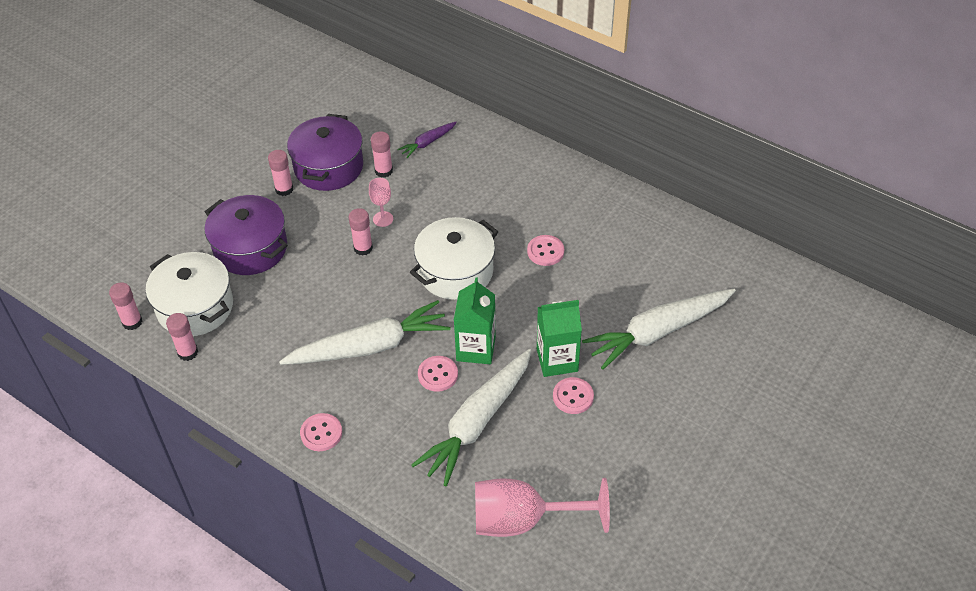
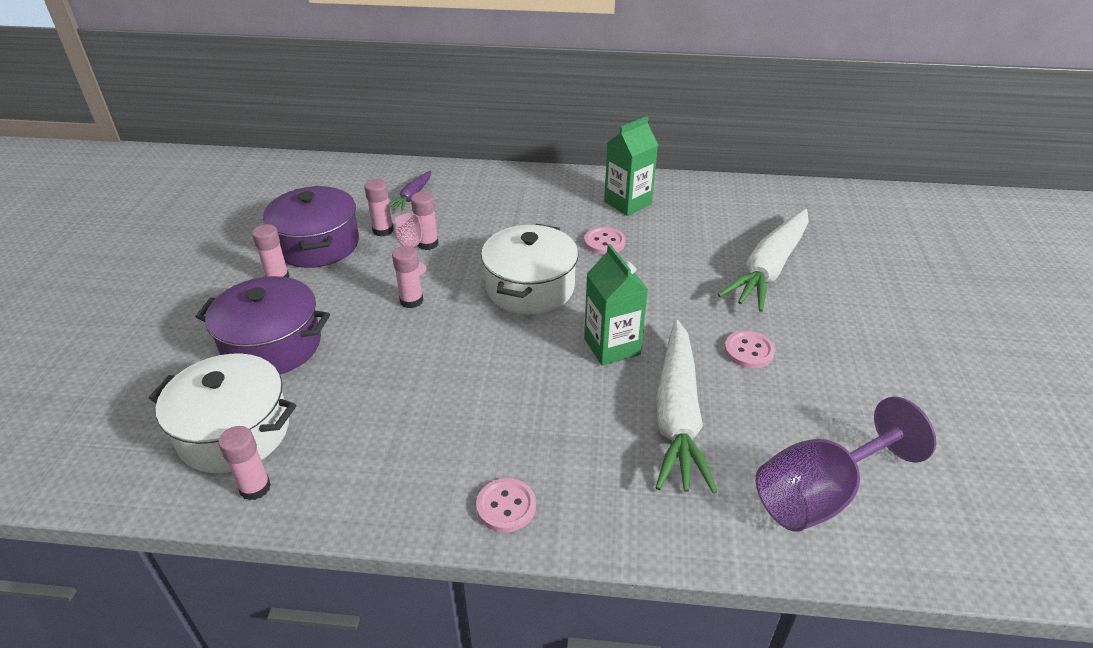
camera: 30 degrees left, 10 degrees down
pink glue stick [109,282,142,330] -> pink glue stick moved to [411,191,439,250]
white carrot [279,300,450,365] -> none
pink button [418,356,458,392] -> none
pink goblet [475,478,610,537] -> purple goblet [756,397,936,532]
green carton [537,300,582,377] -> green carton moved to [604,116,658,216]

